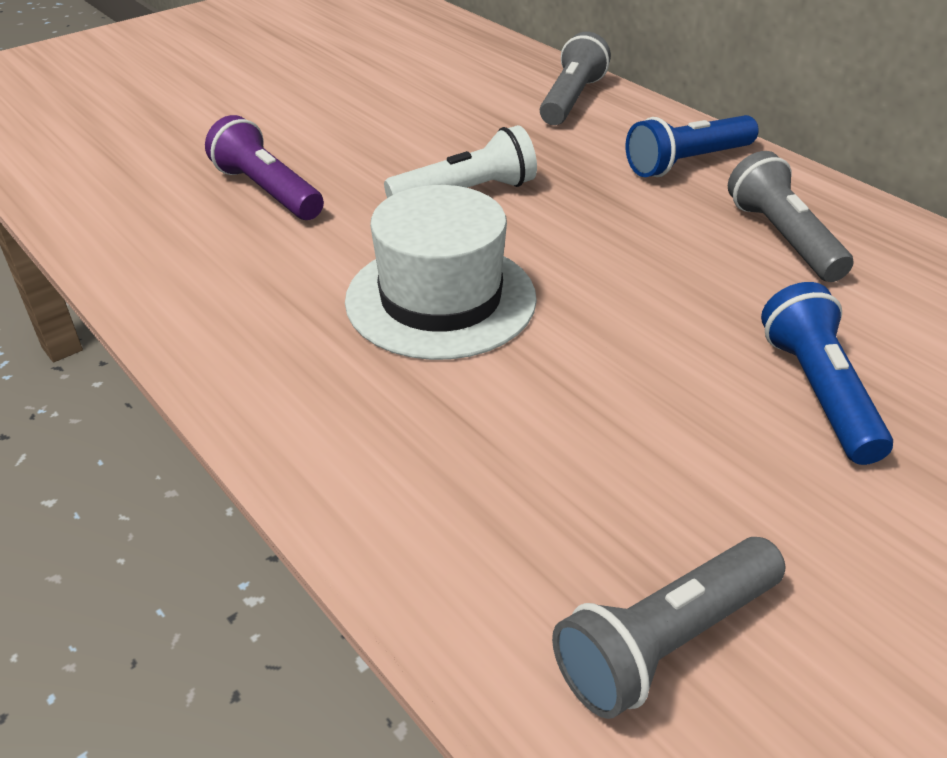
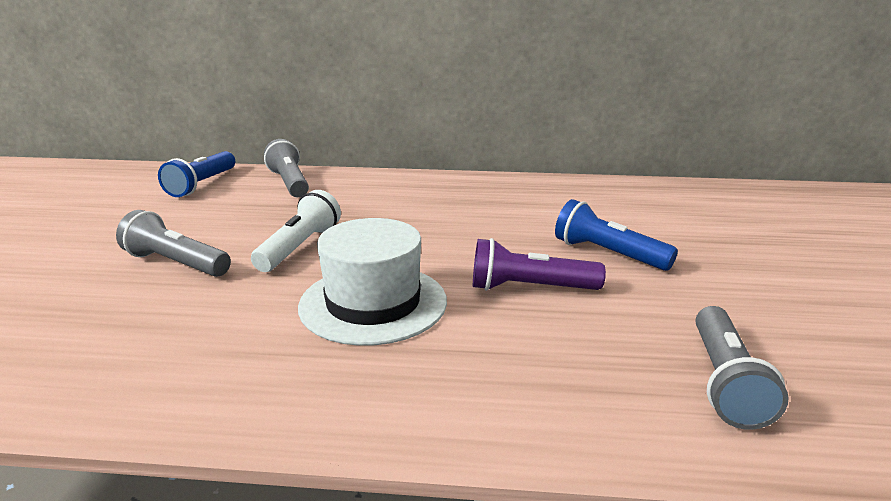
camera: 45 degrees left, 15 degrees down
purple flashlight [205,115,324,220] -> purple flashlight moved to [473,238,606,291]
blue flashlight [626,115,759,177] -> blue flashlight moved to [158,151,235,197]
grey flashlight [728,151,853,282] -> grey flashlight moved to [116,210,231,277]

